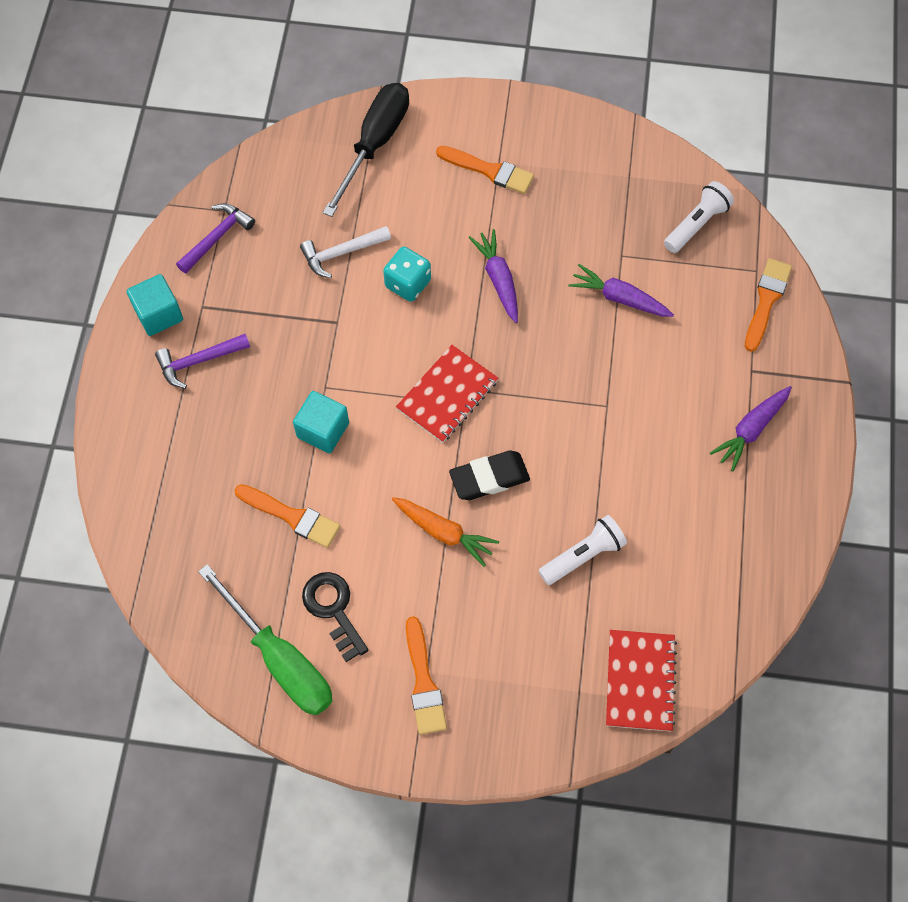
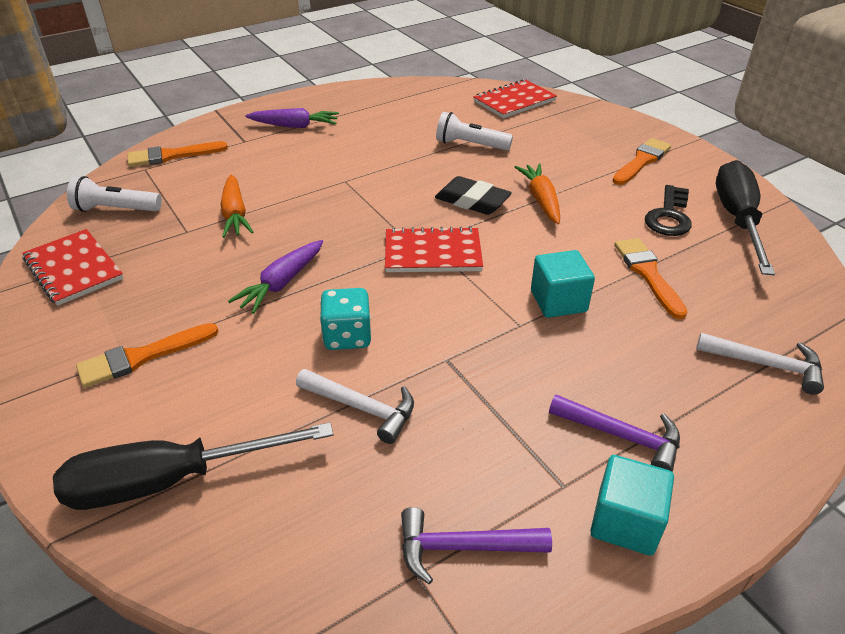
camera: 130 degrees left, 25 degrees down
green screwdriver [198,564,333,715] -> black screwdriver [716,160,775,275]
orange brush [436,146,534,194] -> orange brush turned 105 degrees counterclockwise [76,323,219,388]
purple carrot [568,264,674,317] -> orange carrot [220,175,253,238]
none -> red notebook [22,229,124,306]
none -> white hammer [696,333,824,394]

